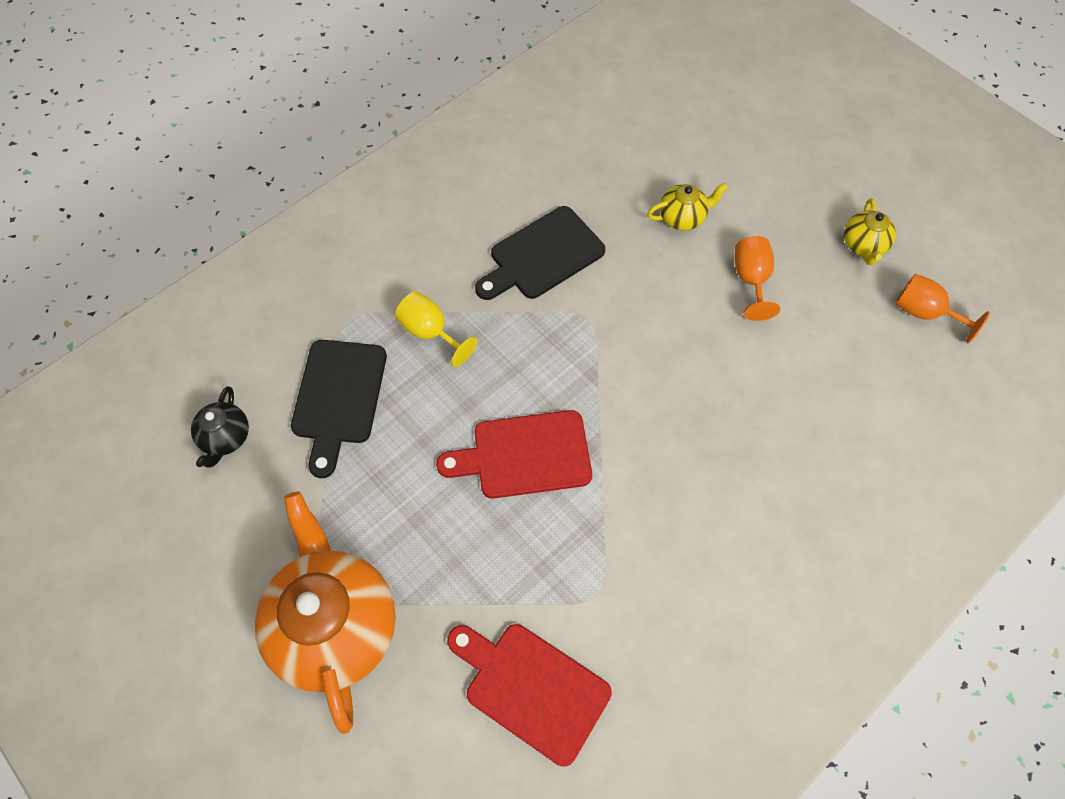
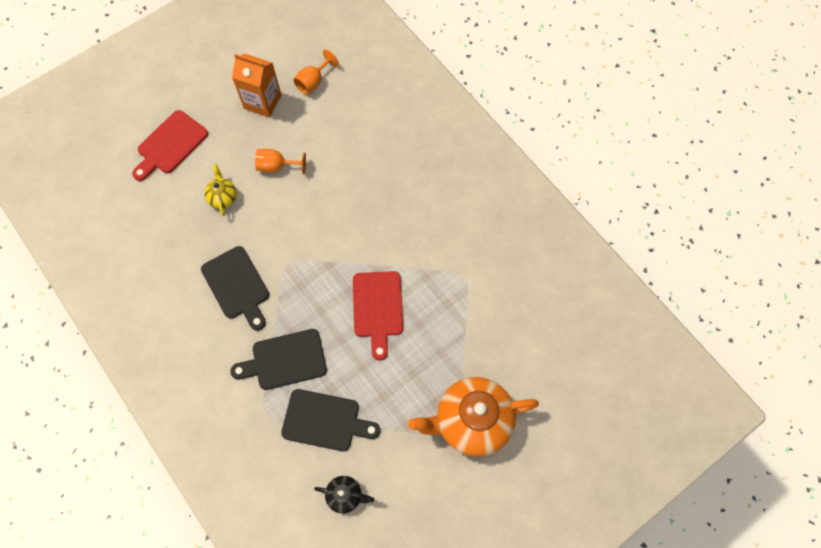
camera: 85 degrees left, 5 degrees up
yellow goblet [395,291,478,367] -> black cutting board [230,329,327,390]
red cutting board [447,624,612,767] -> red cutting board moved to [132,110,208,181]
yellow teapot [844,198,896,265] -> orange carton [232,54,282,118]

